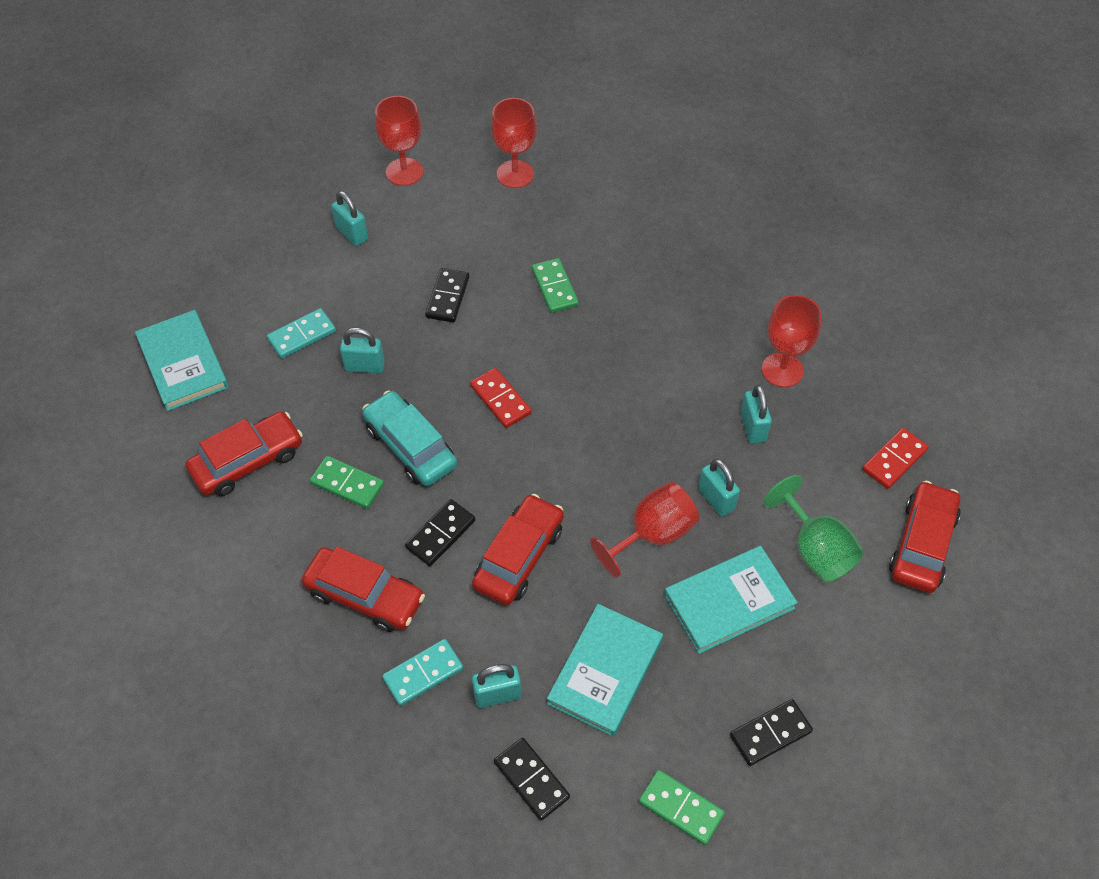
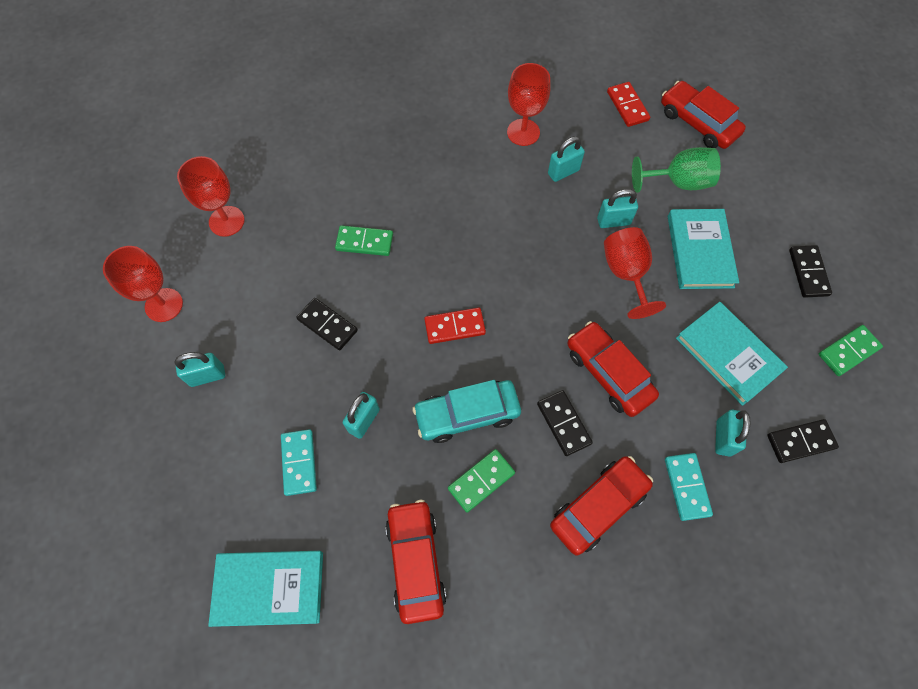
camera: 65 degrees left, 10 degrees up
turquoise padlock [740,385,772,444] -> turquoise padlock turned 45 degrees counterclockwise [548,136,585,182]

